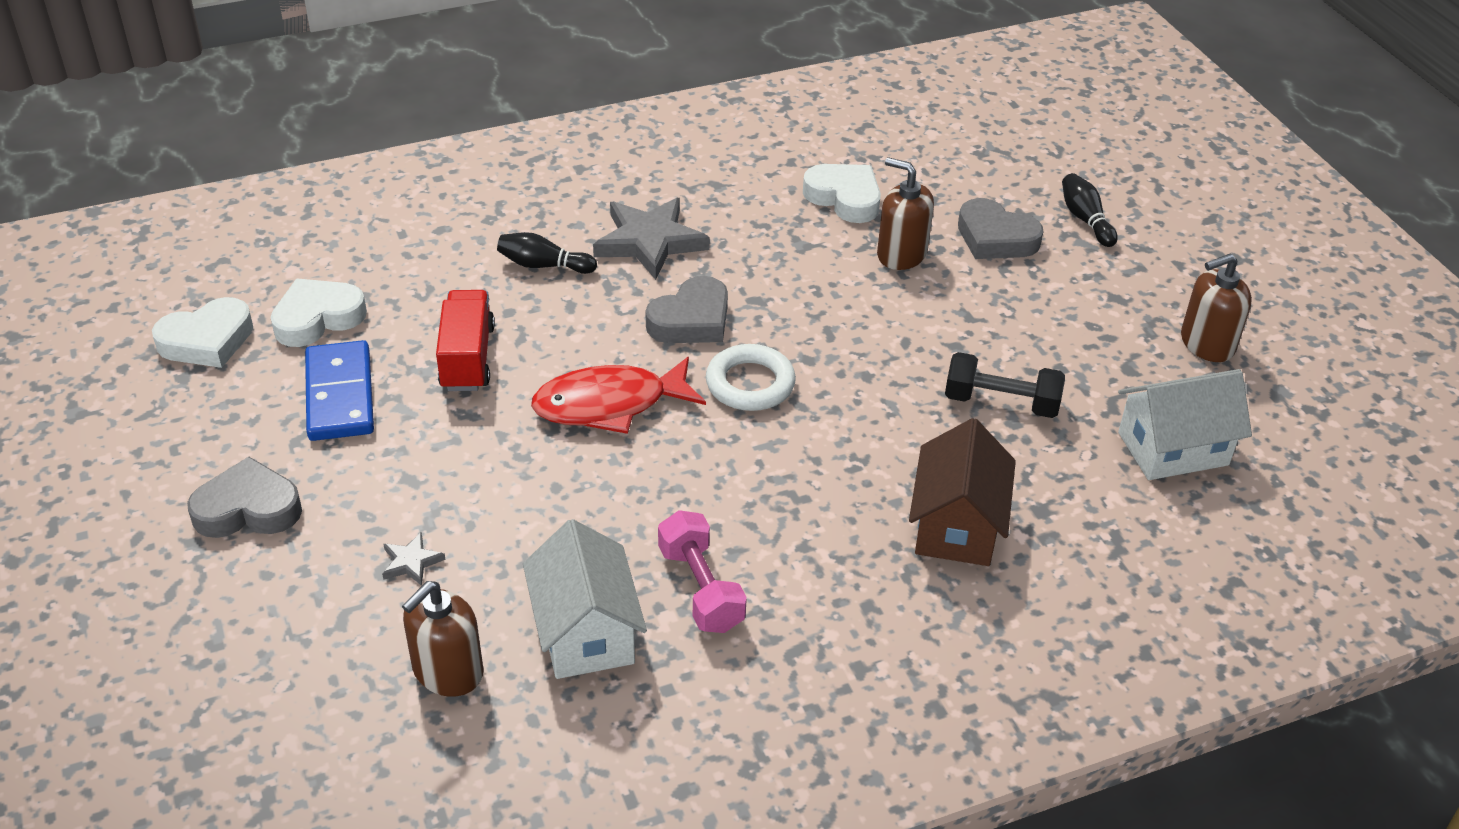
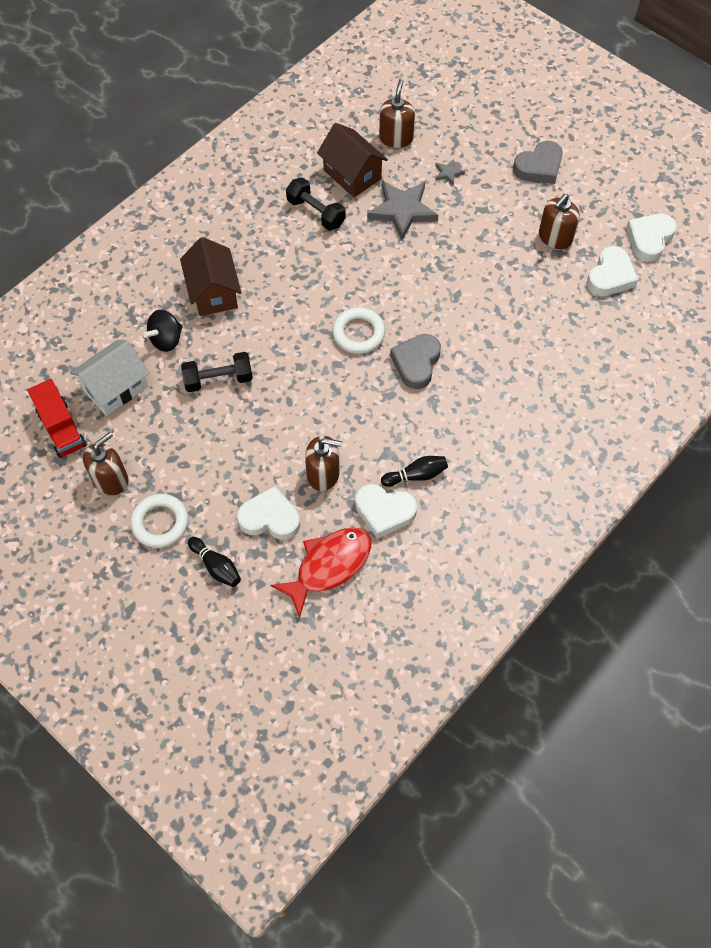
camera: 155 degrees right, 20 degrees up
blue domino [305,340,374,441] -> brown soap dispenser [539,194,580,249]
red truck [436,290,495,391] -> red truck moved to [27,379,87,458]
black bowling pin [497,232,597,274] -> black bowling pin moved to [381,456,448,487]
white house [523,519,647,679] -> brown house [317,123,388,197]
red fish [531,357,706,434] -> red fish moved to [270,527,371,618]
grey star [593,198,709,280] -> grey star moved to [367,181,438,240]
pink dumbbell [658,510,747,633] -> black dumbbell [286,177,346,231]
grey heart [958,198,1044,259] -> white heart [237,486,300,540]
none -> white ring [130,494,188,548]
none -> black spinning top [143,310,183,352]

